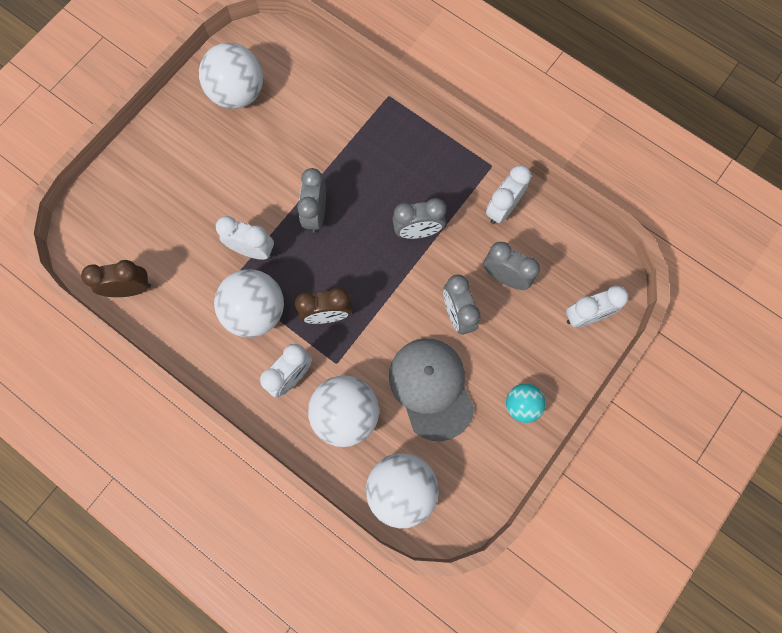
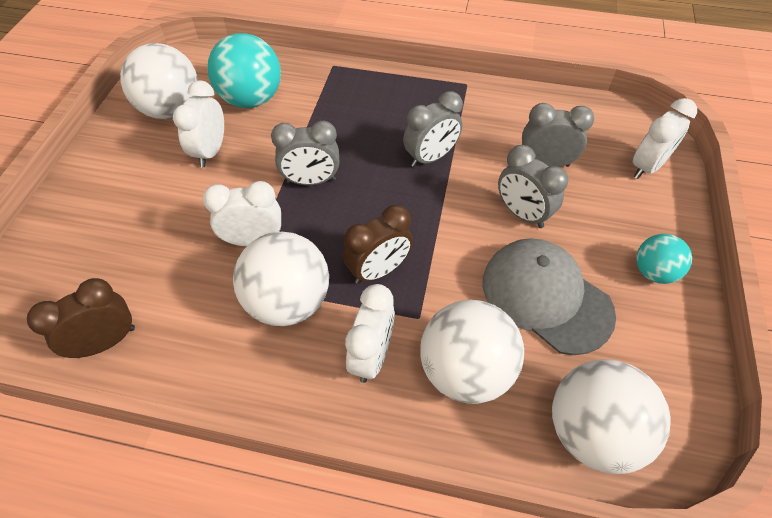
camera: 25 degrees left, 20 degrees down
grey clock [297,168,326,233] -> grey clock turned 75 degrees counterclockwise [271,120,339,185]
white clock [486,165,531,224] -> white clock moved to [173,80,224,167]
none -> turquoise ball [207,33,281,108]

